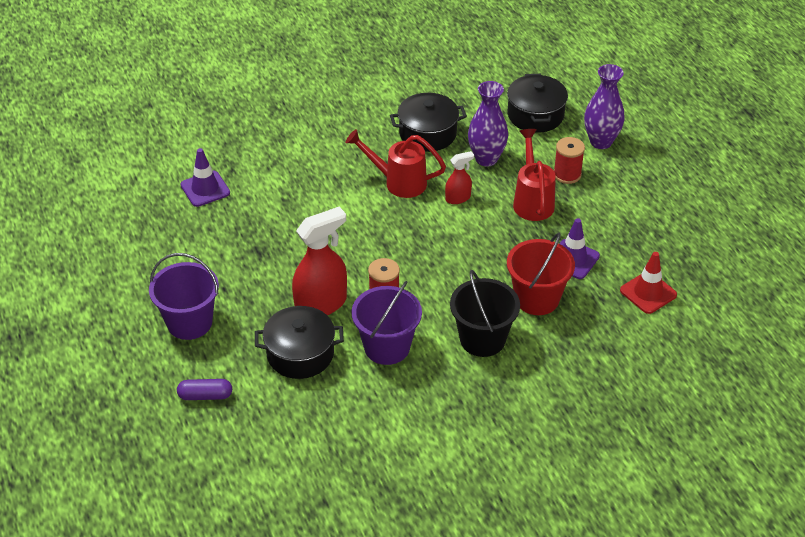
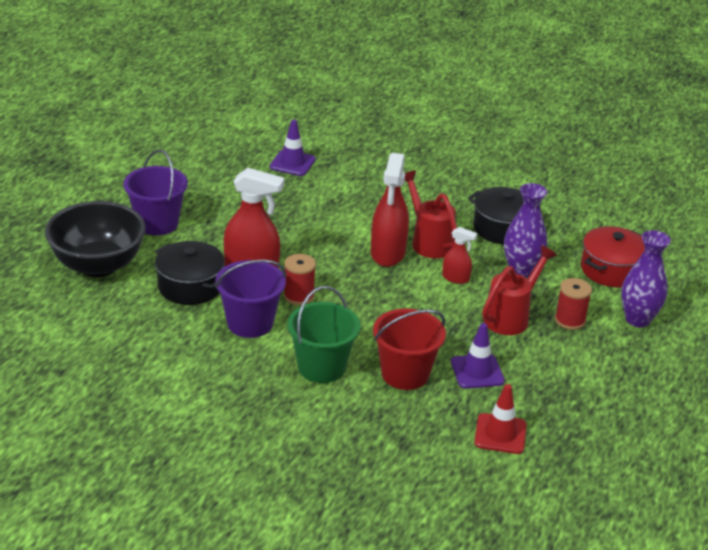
camera: 45 degrees right, 10 degrees down
purple capsule [177,379,232,400] -> black bowl [45,201,146,277]
black bucket [450,270,520,357] -> green bucket [288,286,360,383]
black pot [507,74,568,133] -> red pot [581,226,645,287]
none -> red spray bottle [371,153,409,267]

